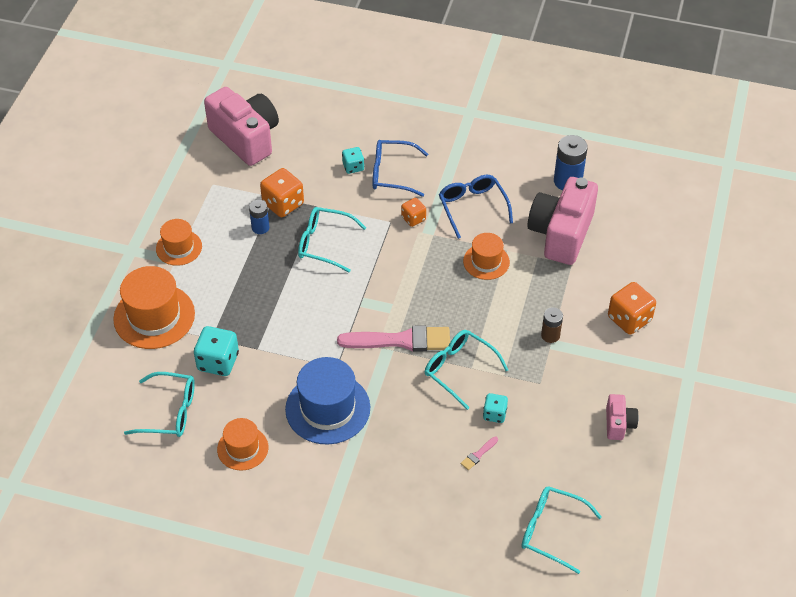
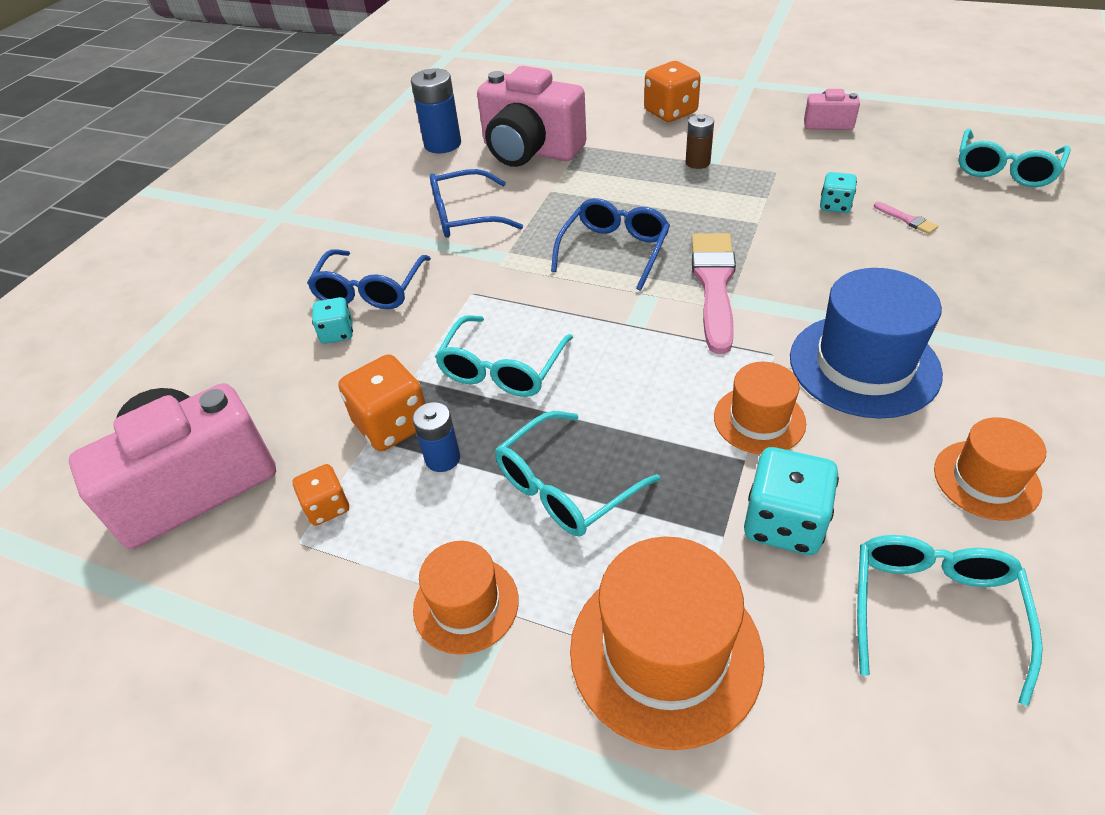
camera: 80 degrees left, 5 degrees down
orange dice [401,198,426,227] -> orange dice moved to [293,464,349,526]
turquoise glasses [425,330,508,410] -> turquoise glasses moved to [495,411,660,537]
orange hat [463,233,510,280] -> orange hat moved to [714,362,806,454]
none -> blue glasses [551,198,670,291]

